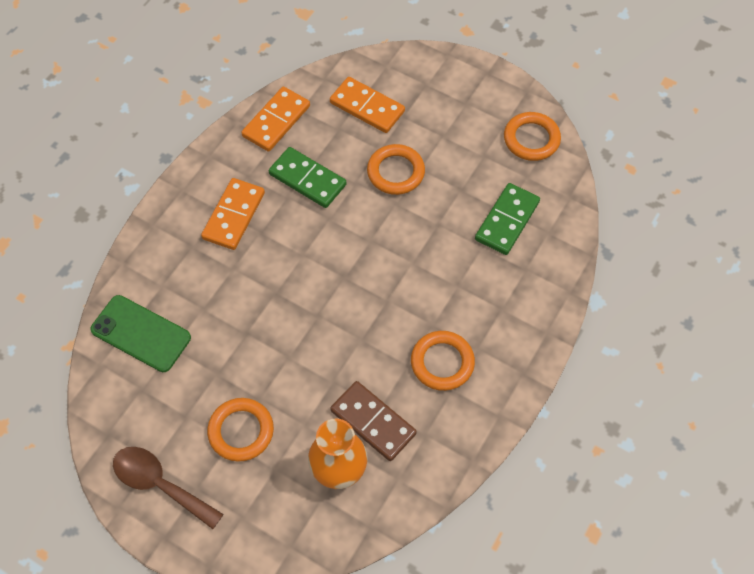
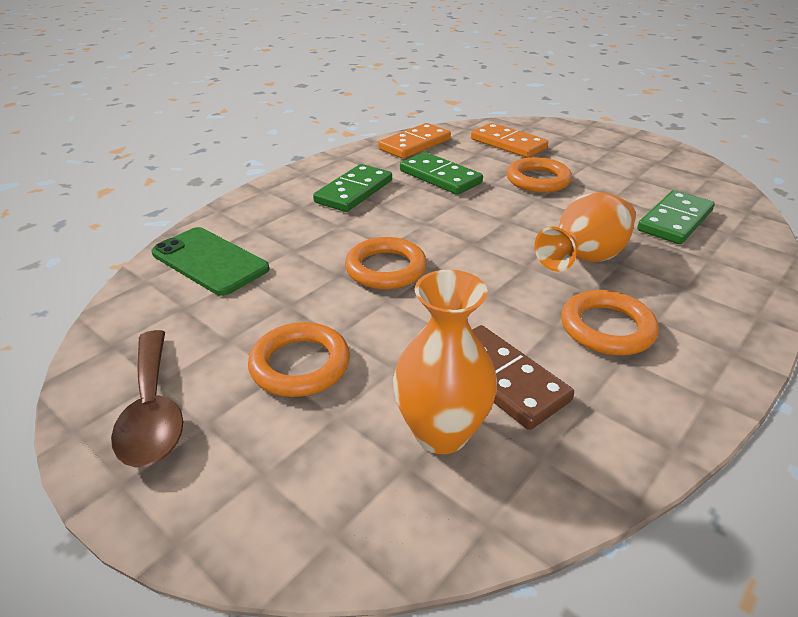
camera: 10 degrees right, 25 degrees down
brown spoon [113,447,224,529] -> brown spoon turned 150 degrees counterclockwise [111,330,183,467]
orange domino [201,178,265,250] -> green domino [313,164,392,212]
orange ring [504,112,561,161] -> orange ring moved to [345,237,427,289]
none -> orange vase [535,192,636,272]

